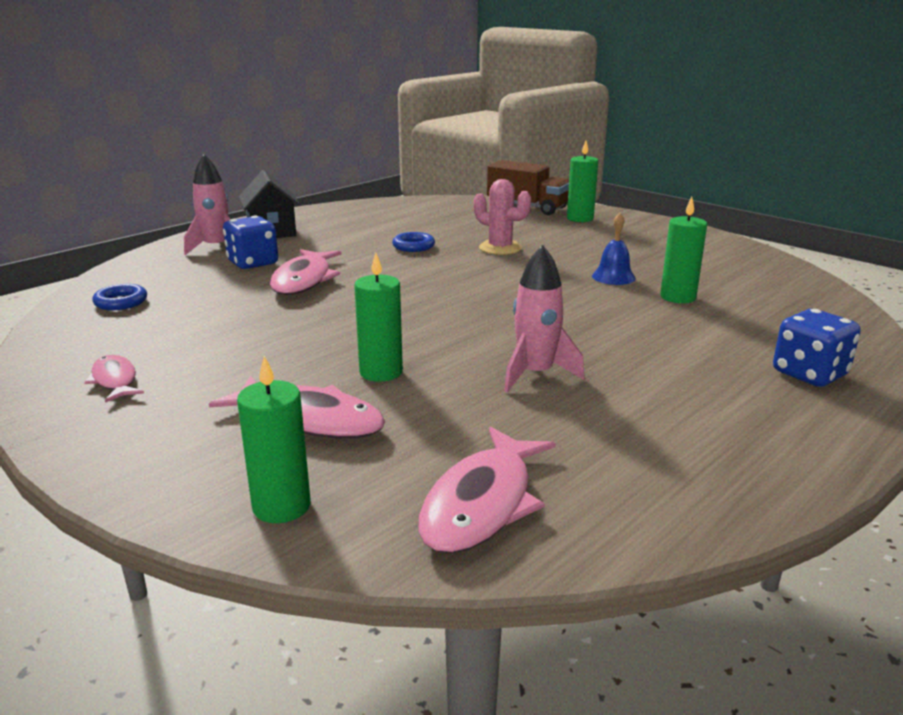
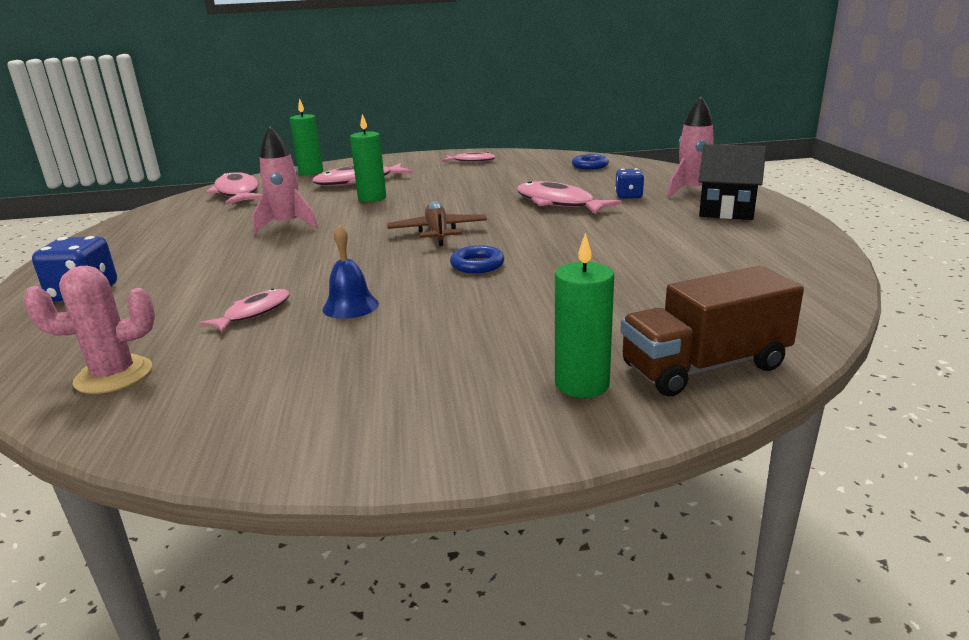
camera: 130 degrees right, 0 degrees up
blue dice [223,216,278,269] -> blue dice [615,168,644,199], size x0.63
blue ring [392,232,435,252] -> blue ring moved to [450,245,504,273]
pink cactus [474,179,531,255] -> pink cactus moved to [23,266,155,394]
green candle [660,197,707,303] -> pink fish [200,288,290,333]
none -> brown plane [387,201,487,246]

